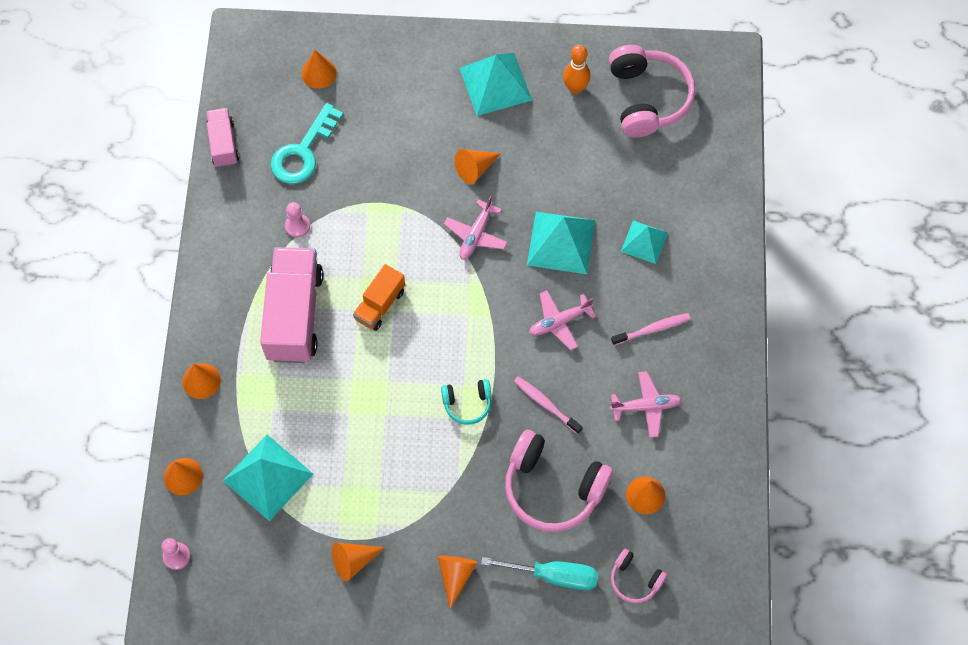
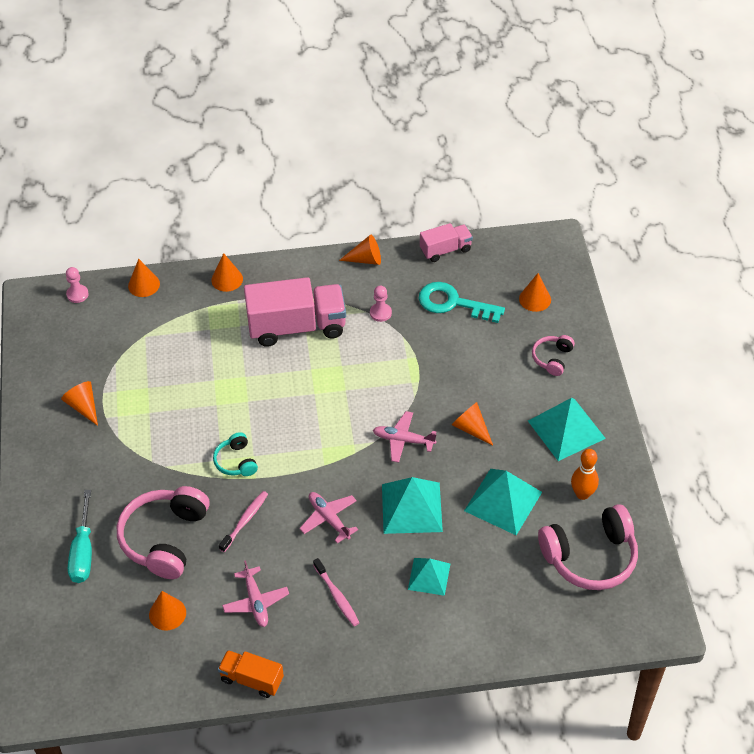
camera: 80 degrees right, 15 degrees down
turquoise pyramid [223,435,313,521] -> turquoise pyramid moved to [464,469,542,535]
orange truck [353,264,405,331] -> orange truck moved to [218,650,284,698]
orange cone [438,556,477,609] -> orange cone moved to [339,234,381,265]
pink headphones [611,549,667,603] -> pink headphones moved to [532,335,575,376]

